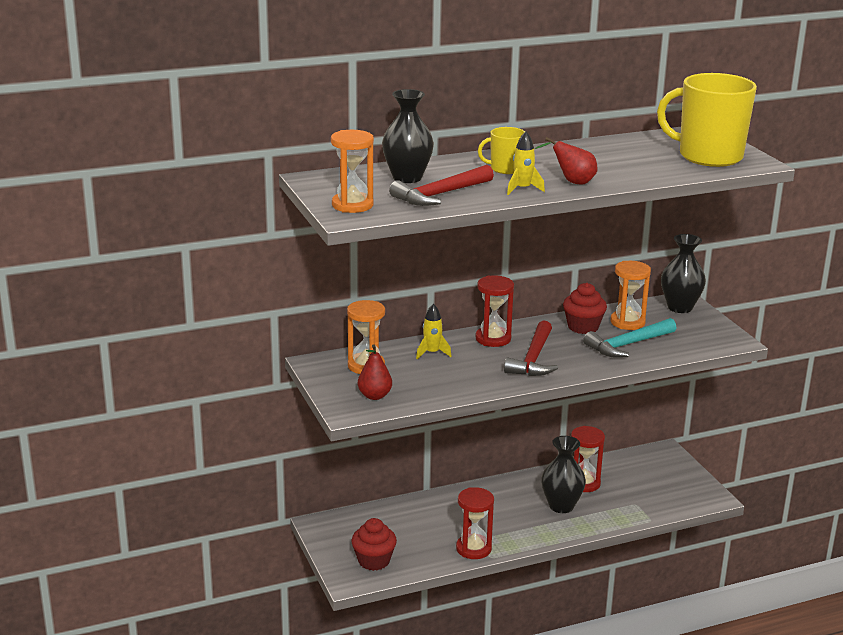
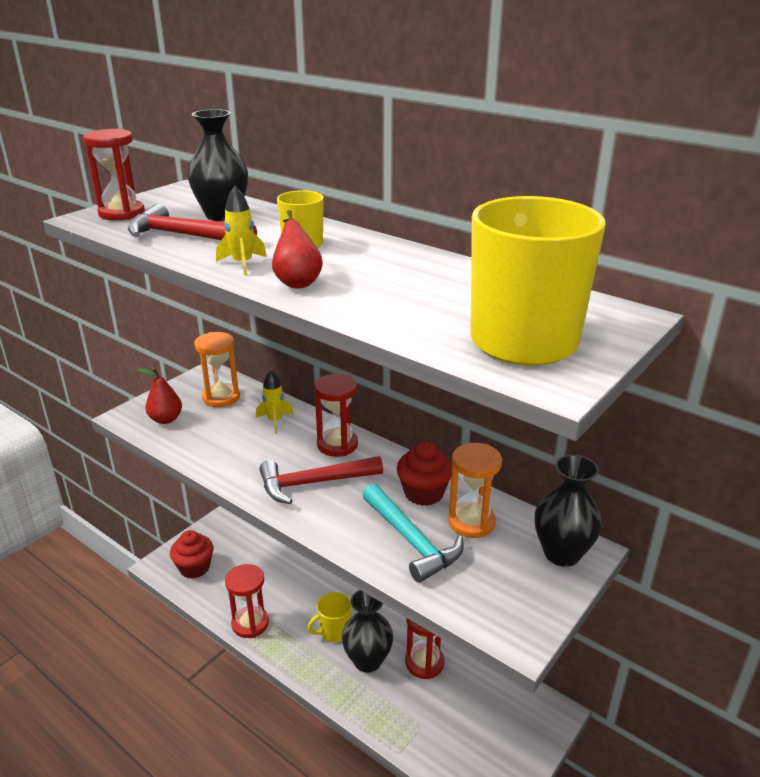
camera: 60 degrees right, 5 degrees up
orange hourglass [331,130,374,213] -> red hourglass [83,129,145,221]
turquoise hammer [583,318,676,358] -> turquoise hammer turned 150 degrees counterclockwise [363,484,464,583]
none -> yellow mug [308,592,352,642]

